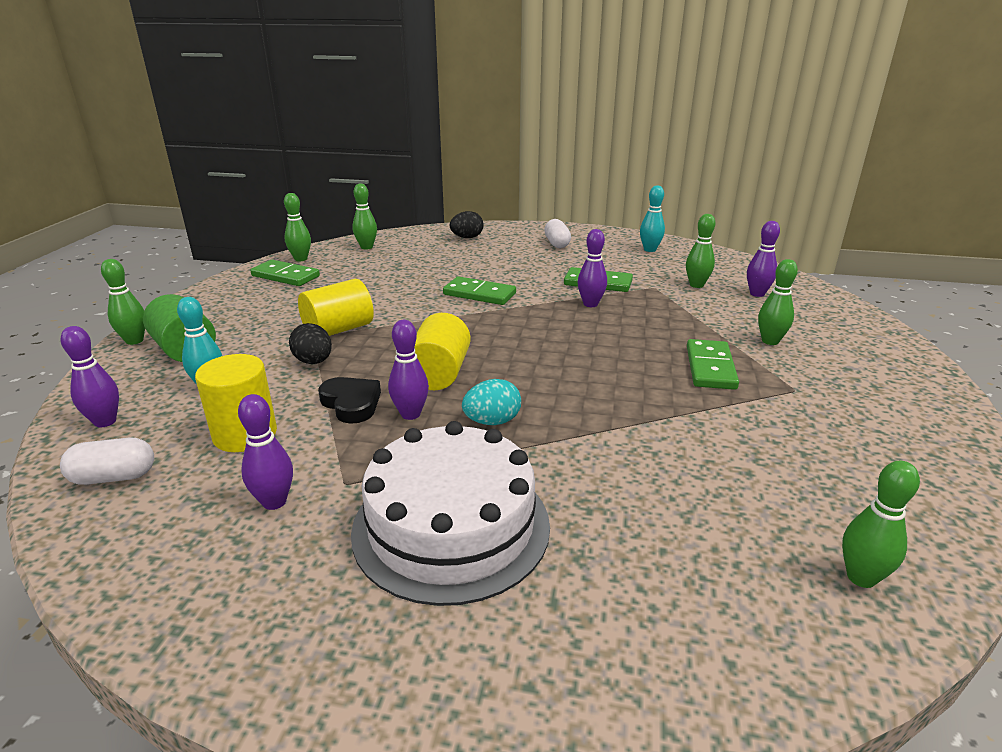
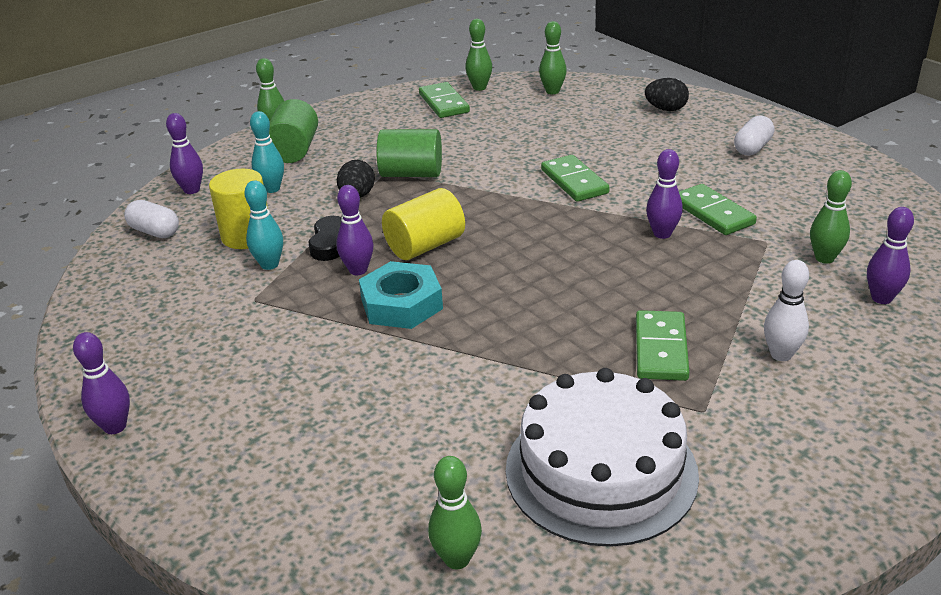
camera: 45 degrees right, 5 degrees up
purple bowling pin [238,394,293,510] -> purple bowling pin moved to [73,332,130,434]
yellow cylinder [298,279,374,336] -> green cylinder [376,129,442,177]
white cake [351,421,550,606] -> white cake moved to [506,368,699,547]
turquoise egg [462,379,521,425] -> turquoise nut [359,261,443,329]
turquoise bowling pin [640,185,665,252] -> turquoise bowling pin moved to [244,181,283,270]
green domino [687,339,739,390] -> green domino turned 45 degrees counterclockwise [636,310,690,381]
green bowling pin [758,259,798,345] -> white bowling pin [764,260,809,361]

